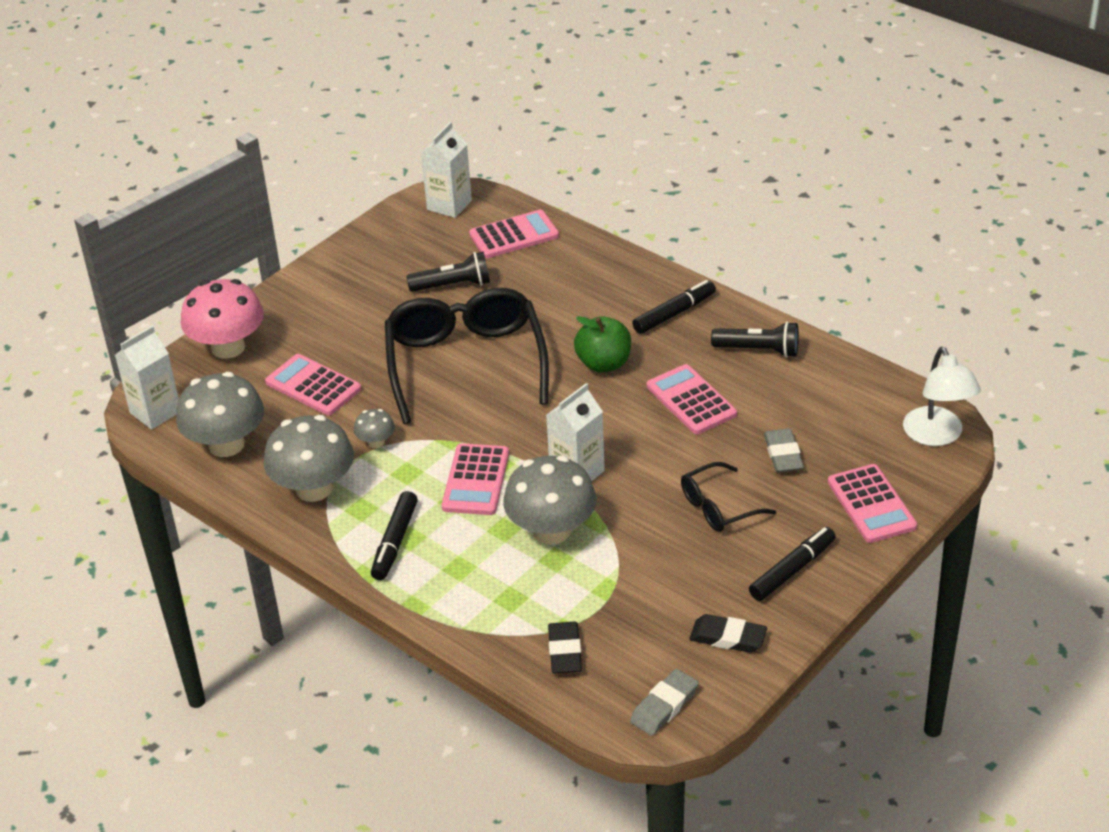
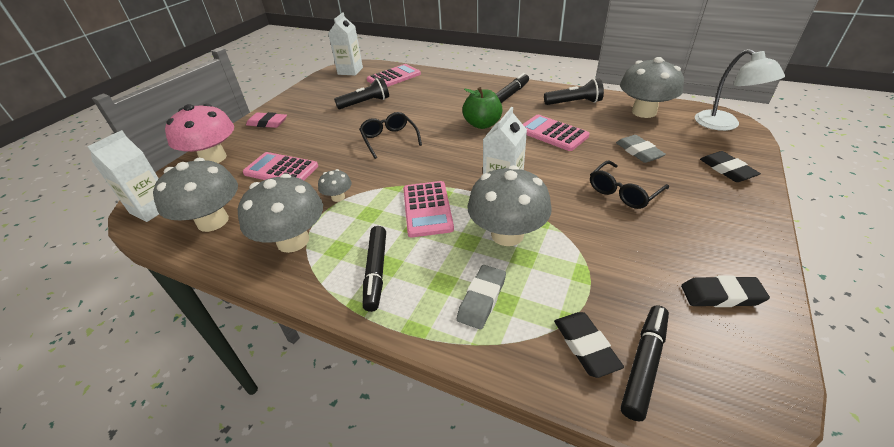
camera: 15 degrees left, 0 degrees up
black glasses [385,288,549,424] -> black glasses [359,112,422,159], size x0.49
grey eraser [630,669,699,736] -> grey eraser moved to [457,265,506,330]
black marker [749,527,836,601] -> black marker moved to [621,305,669,421]
pink calculator [828,464,917,543] -> black eraser [700,151,761,182]
none -> pink eraser [246,112,287,128]
none -> grey mushroom [620,57,684,118]

